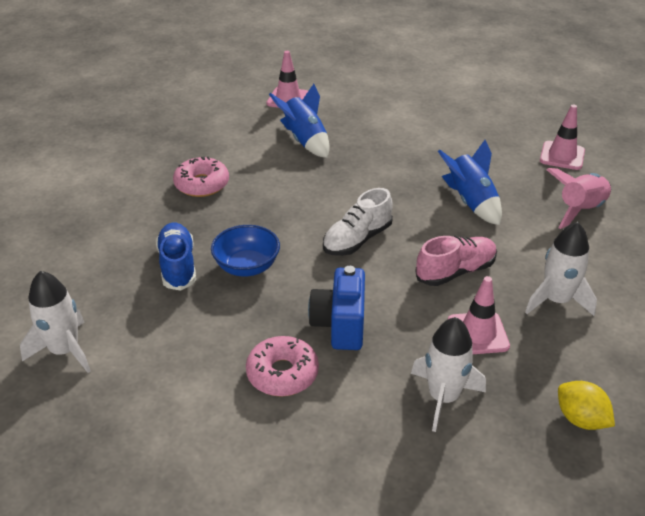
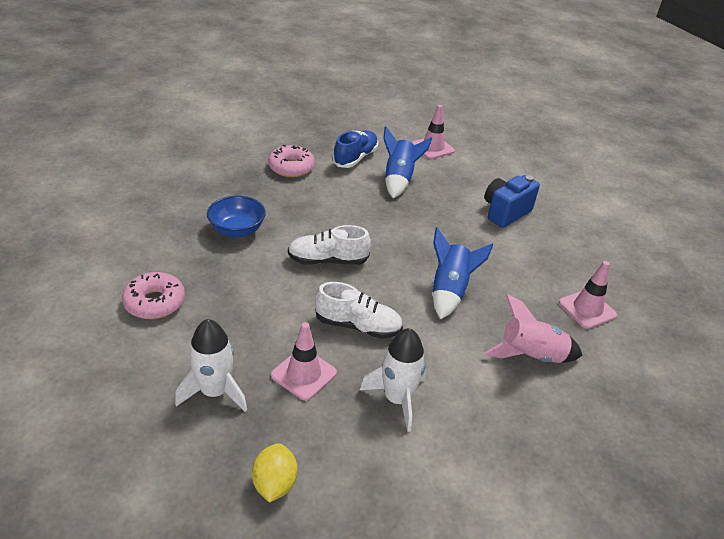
camera: 40 degrees right, 0 degrees up
white rocket [20,271,91,373] -> none
blue shoe [156,223,196,290] -> blue shoe moved to [333,131,378,168]
blue camera [308,266,365,350] -> blue camera moved to [484,175,540,228]
pink shoe [415,236,497,286] -> white shoe [315,282,403,339]

